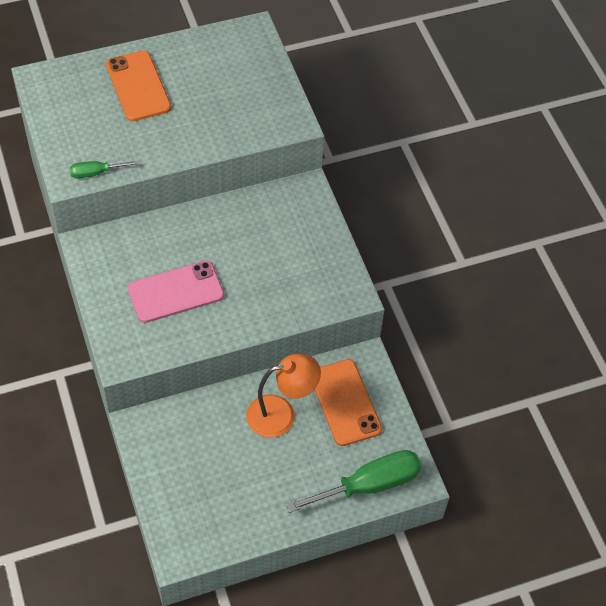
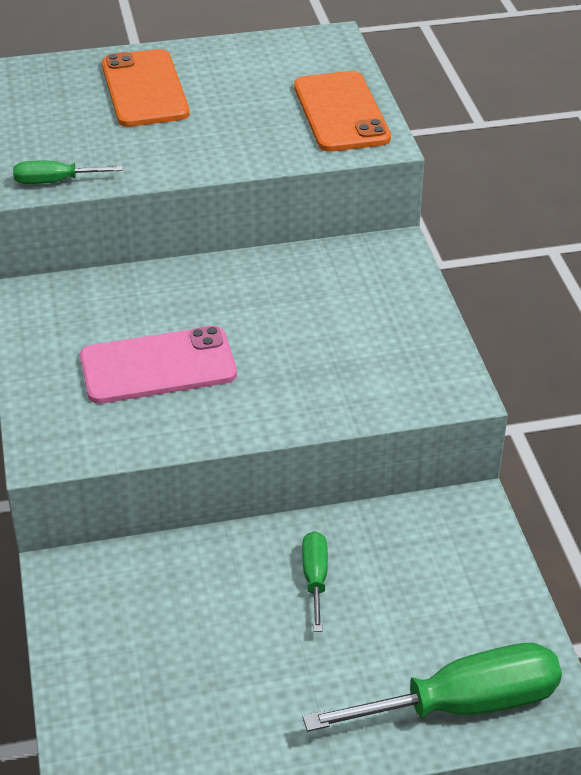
camera: 10 degrees right, 15 degrees down
orange lamp [246,354,321,438] -> green screwdriver [302,531,328,632]
orange phone [314,359,382,446] -> orange phone moved to [294,71,391,152]

